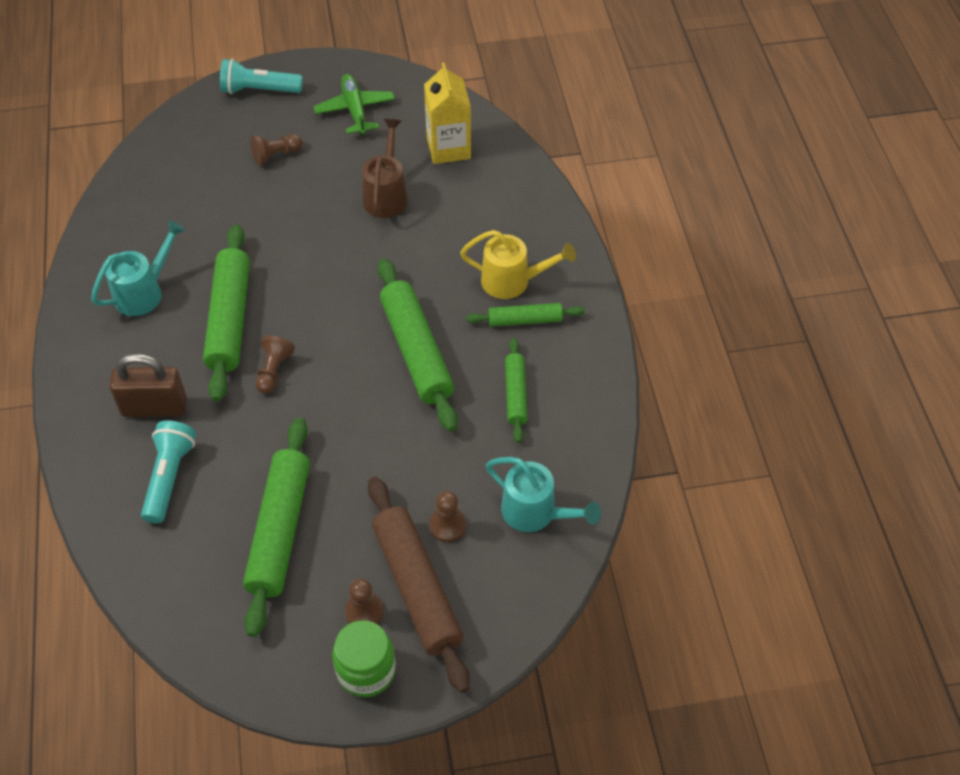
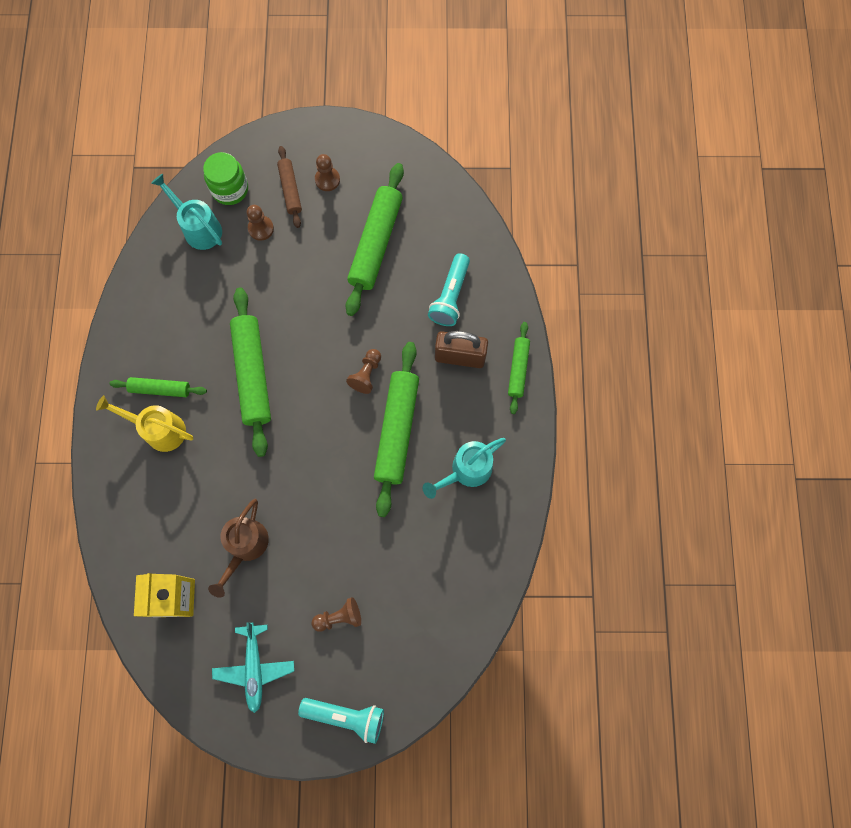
camera: 170 degrees left, 20 degrees up
green plane [313,74,395,135] -> turquoise plane [212,622,294,713]
green jar [332,620,396,697] -> green jar moved to [203,152,248,205]
brown rolling pin [368,477,470,693] -> brown rolling pin [277,146,302,228], size x0.55
green rolling pin [505,338,528,443] -> green rolling pin moved to [508,322,530,414]

